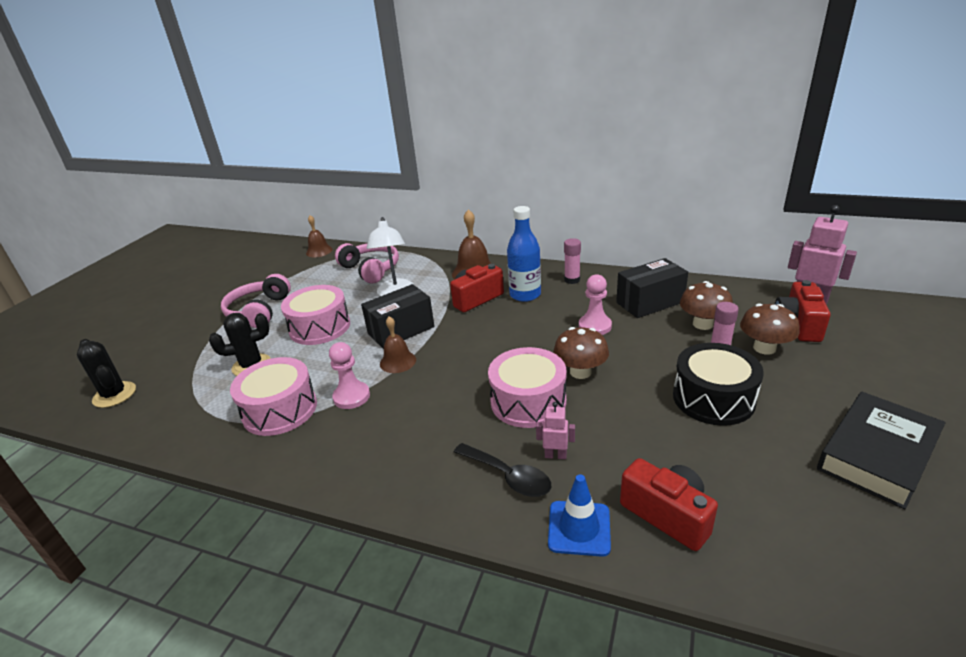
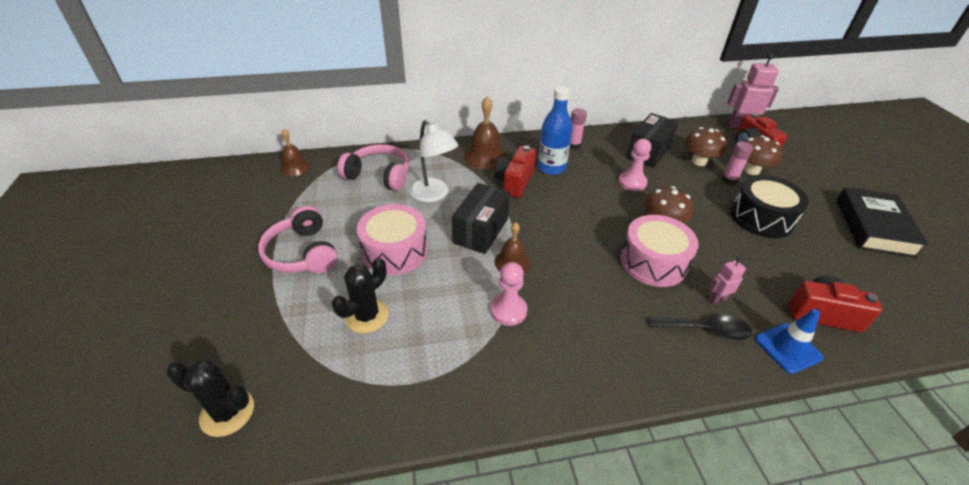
camera: 35 degrees left, 10 degrees up
pink drum [230,357,317,436] -> none

